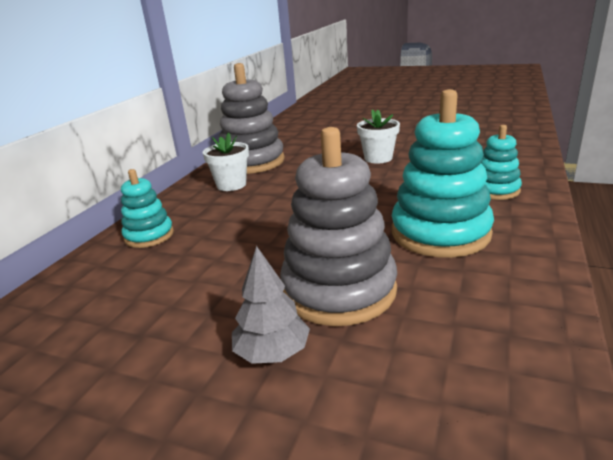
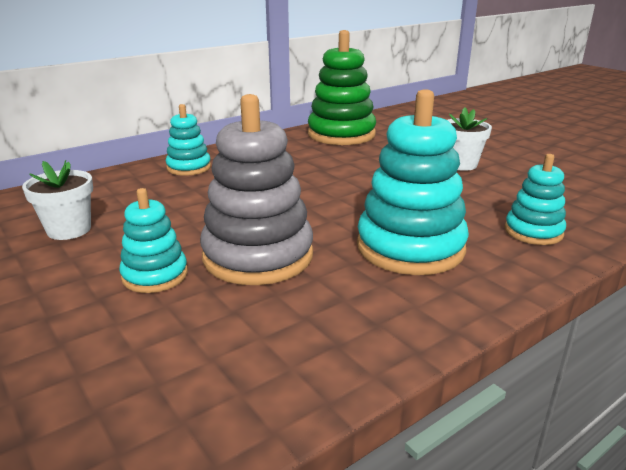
camera: 30 degrees right, 0 degrees up
white flower pot [203,132,249,191] -> white flower pot moved to [22,160,93,240]
grey stacking toy [219,63,285,174] -> green stacking toy [308,30,376,145]
grey tree [232,246,310,364] -> turquoise stacking toy [119,188,188,293]

